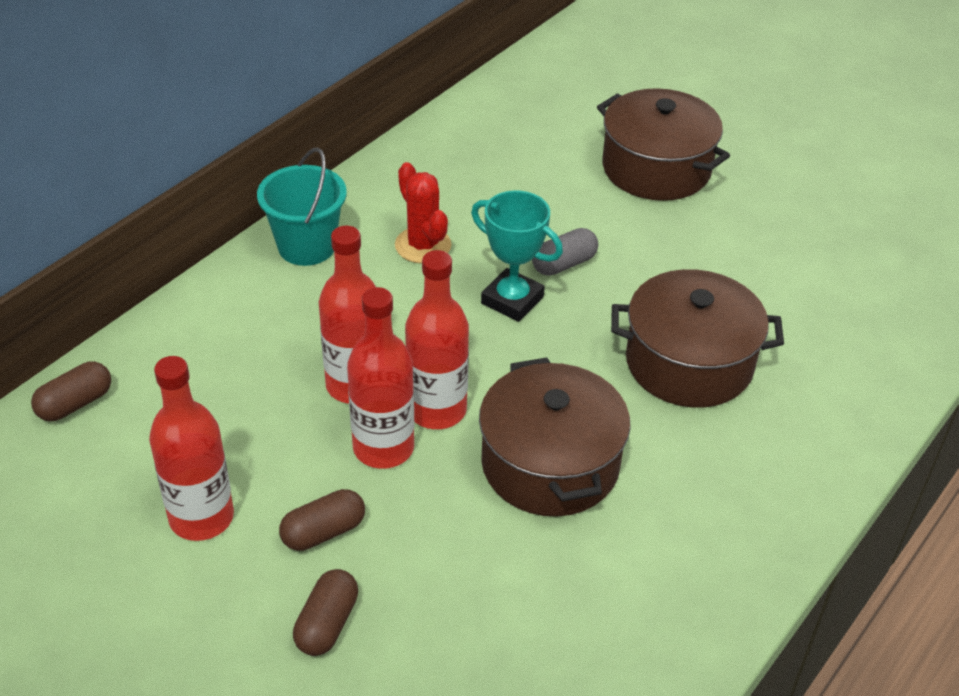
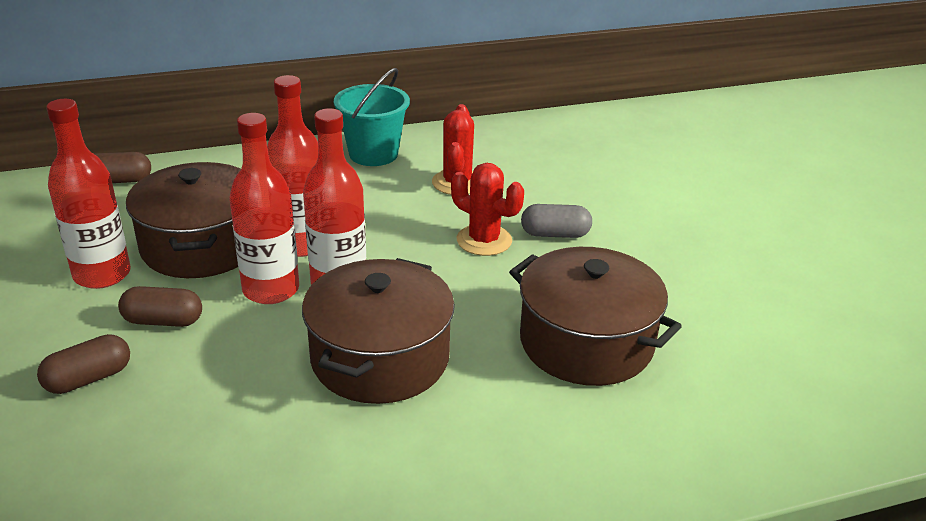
camera: 35 degrees right, 10 degrees down
turquoise trophy [471,190,563,322] -> red cactus [451,163,524,256]
brown pot [597,88,730,201] -> brown pot moved to [126,162,241,278]

